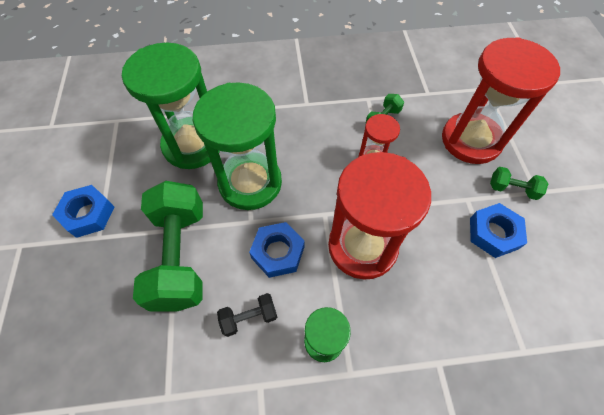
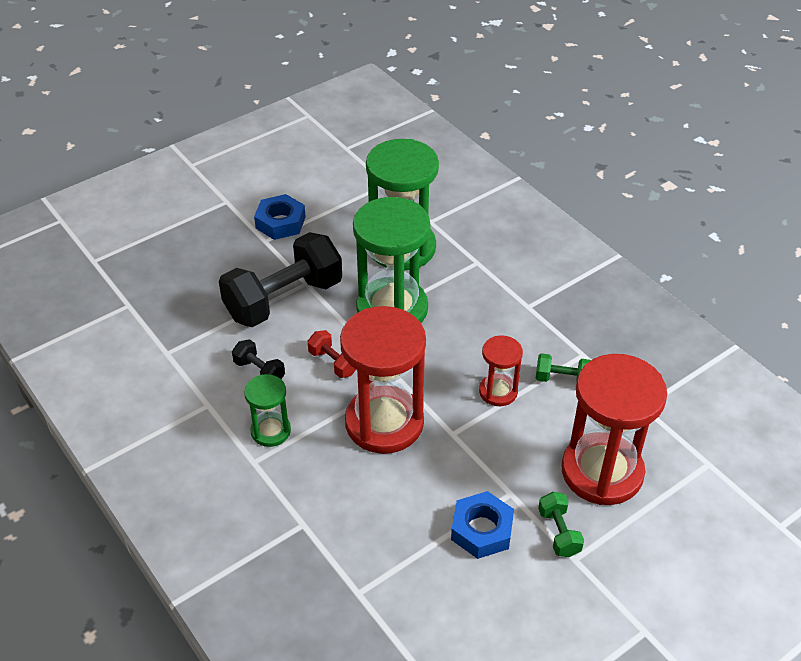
camera: 60 degrees right, 15 degrees down
green dumbbell [133,181,203,311] -> black dumbbell [219,232,342,327]
blue nut [249,222,305,278] -> red dumbbell [307,330,356,378]

